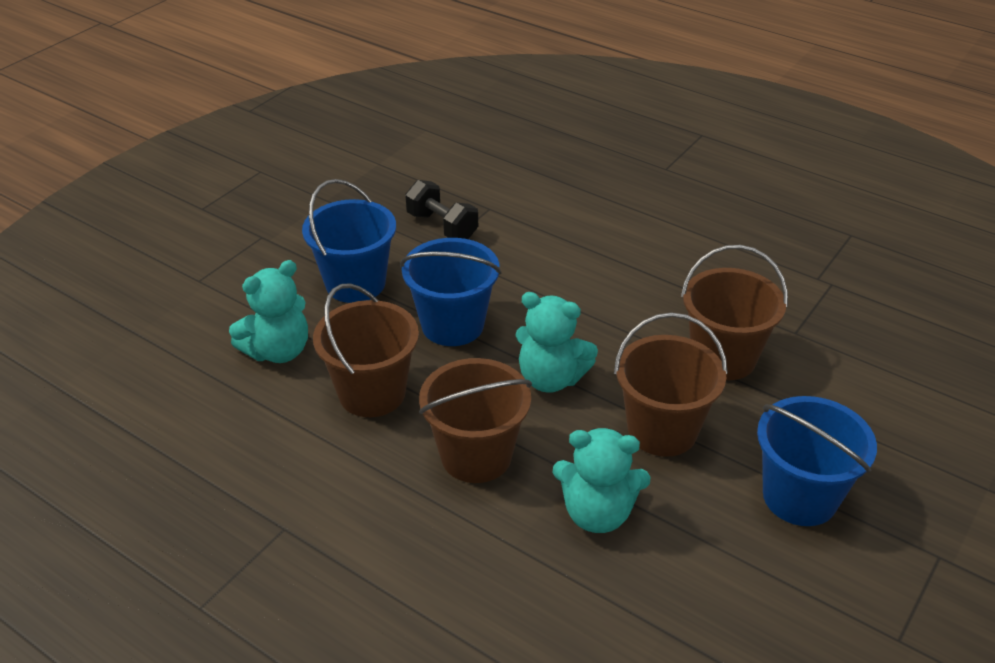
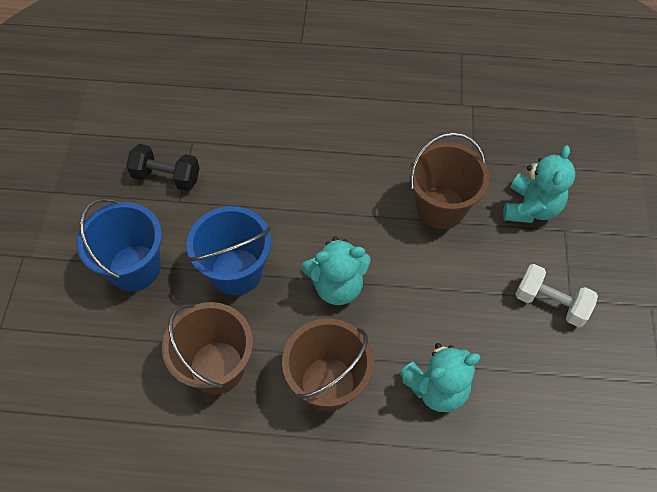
camera: 30 degrees left, 20 degrees up
turquoise teddy bear [229,260,308,363] -> turquoise teddy bear moved to [503,145,575,223]
brown bucket [614,313,728,457] -> none
blue bucket [757,396,877,526] -> white dumbbell [515,264,598,327]

